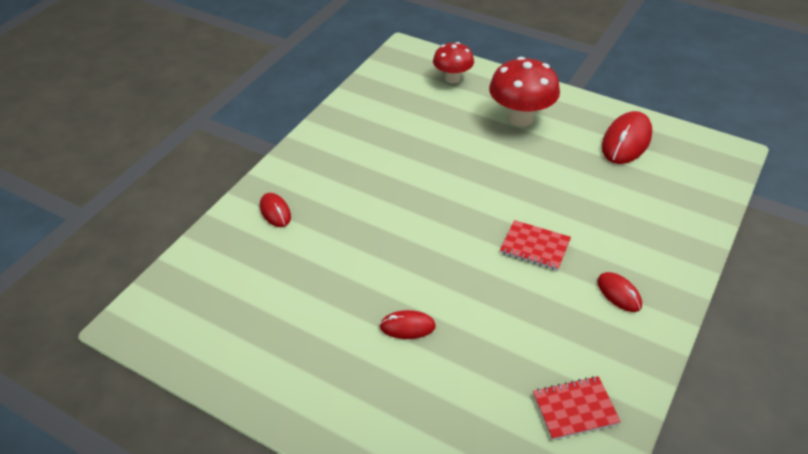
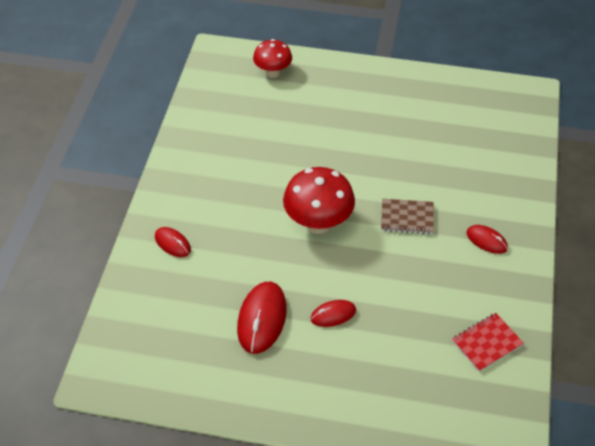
camera: 20 degrees left, 5 degrees up
red mushroom [489,57,560,127] -> red mushroom moved to [283,167,355,234]
red notebook [500,220,571,271] -> brown notebook [381,199,434,234]
red mouse [602,111,652,164] -> red mouse moved to [237,282,287,354]

